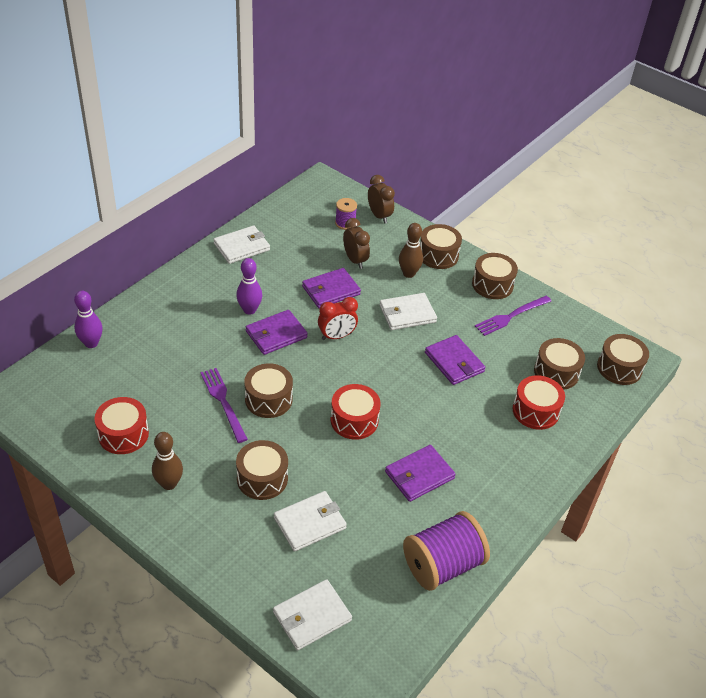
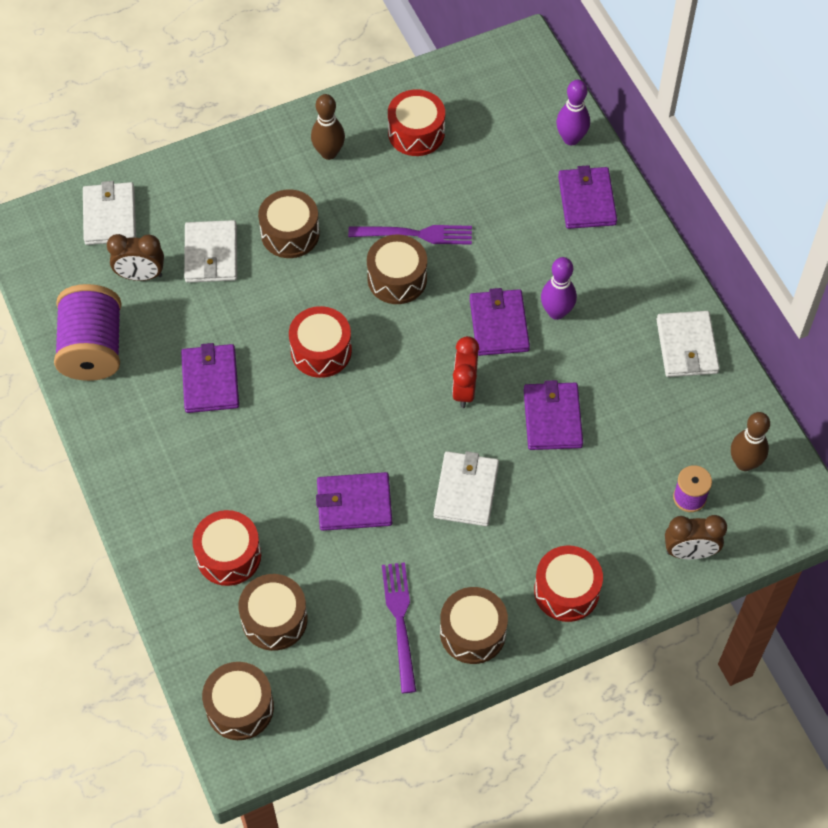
camera: 120 degrees right, 15 degrees up
brown clock [343,218,370,269] -> brown clock moved to [107,234,164,281]
brown bowling pin [399,223,423,278] -> brown bowling pin moved to [731,412,770,471]
brown drum [420,224,462,269] -> red drum [534,546,603,622]
none -> purple wallet [558,165,617,229]

